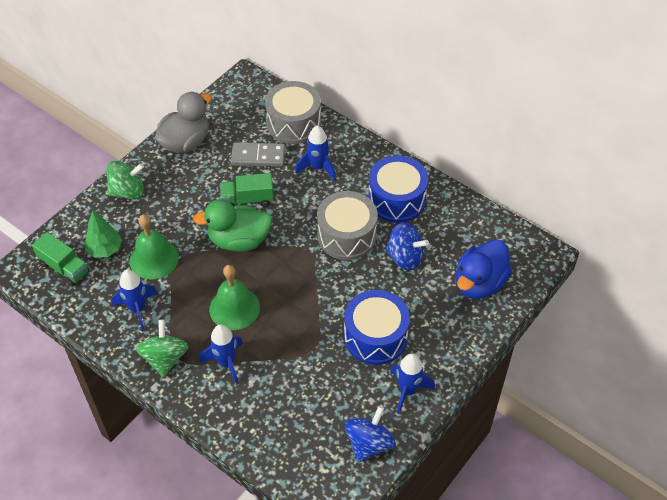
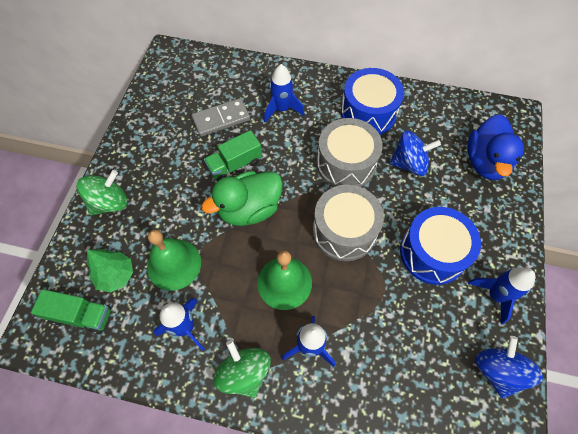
camera: 25 degrees left, 10 degrees up
grey duck [155,92,212,153] -> none
grey drum [265,81,321,144] -> grey drum moved to [313,185,384,261]

